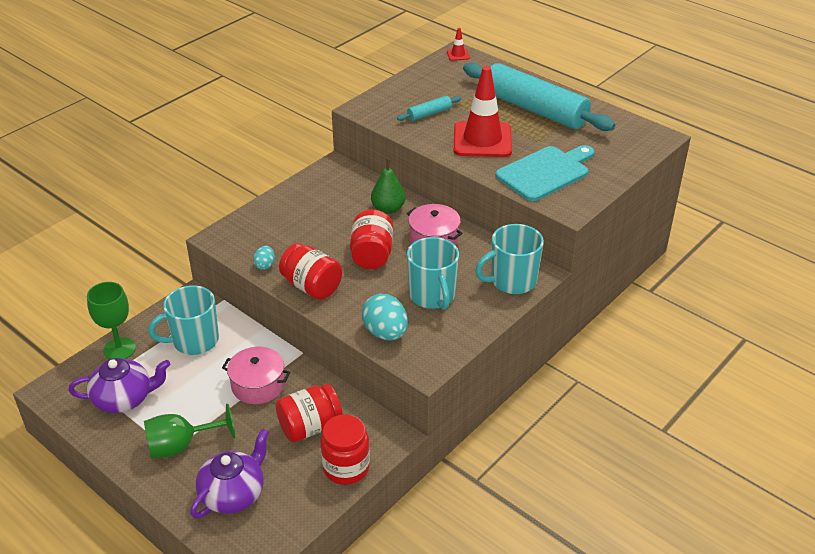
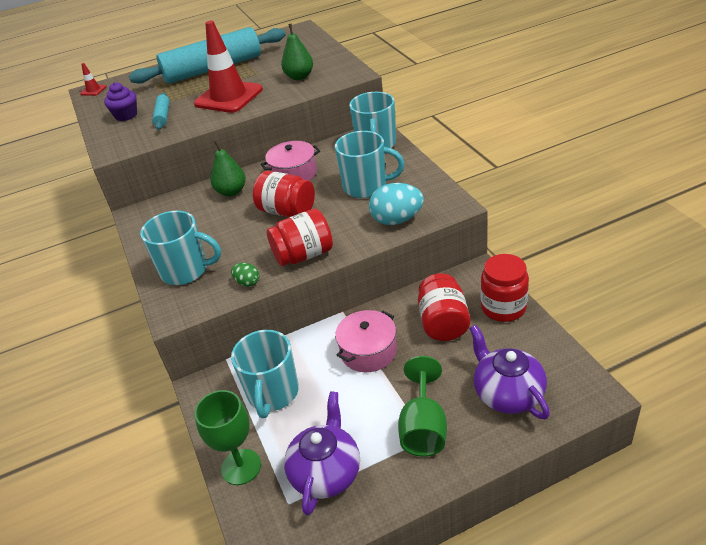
camera: 60 degrees left, 0 degrees up
turquoise egg [253,246,275,270] -> green egg [231,263,259,287]
turquoise cutting board [495,145,595,201] -> green pear [281,24,313,80]
none -> purple cupcake [104,82,137,121]
none -> turquoise mug [140,211,221,285]

